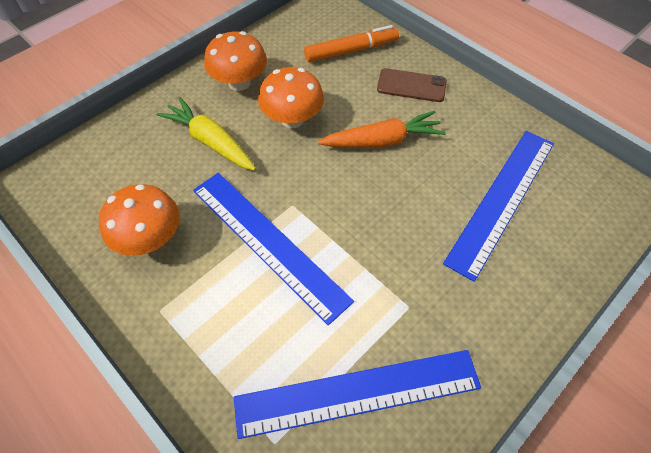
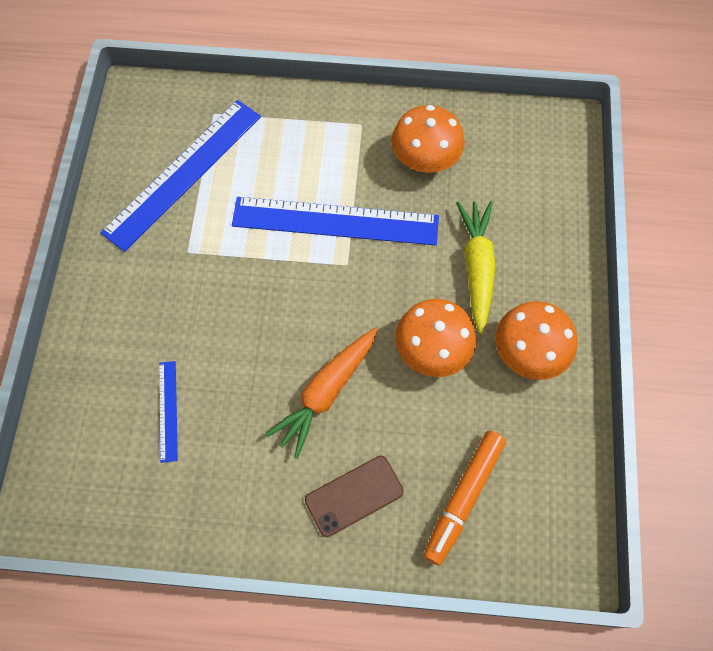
camera: 140 degrees right, 10 degrees up
yellow carrot [156,97,256,171] -> yellow carrot turned 90 degrees counterclockwise [456,201,496,334]
blue ruler [443,131,554,282] -> blue ruler [159,361,178,463], size x0.46

